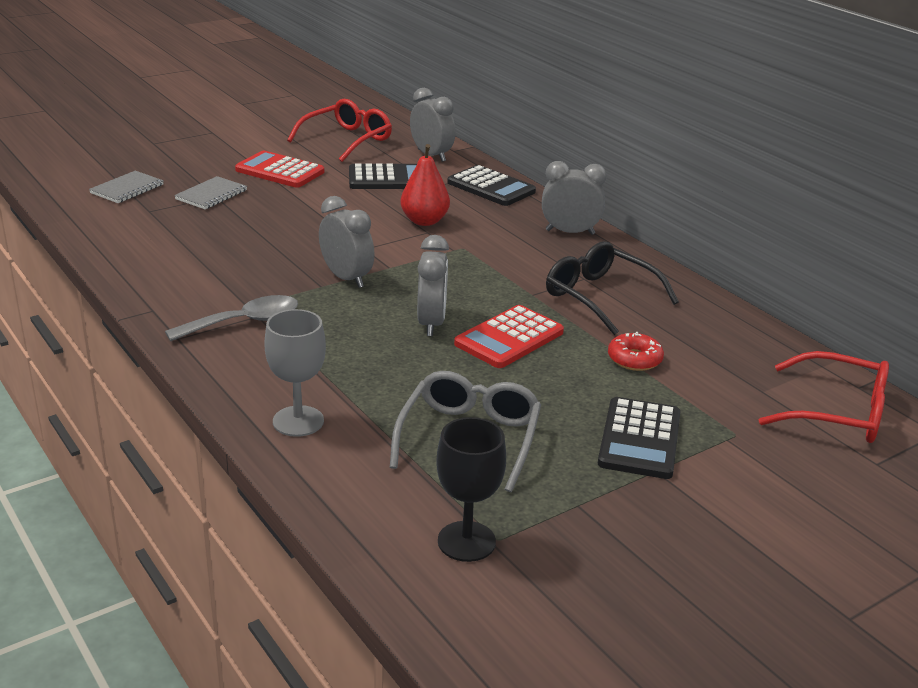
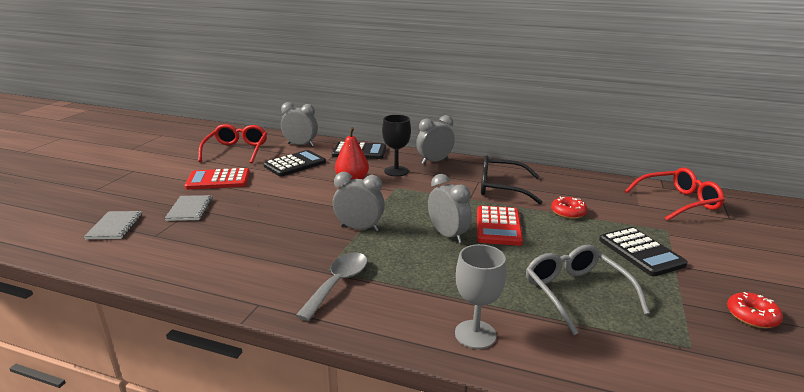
camera: 35 degrees left, 5 degrees down
black goblet [436,417,506,562] -> black goblet moved to [382,115,411,177]
none -> red donut [727,292,783,328]

